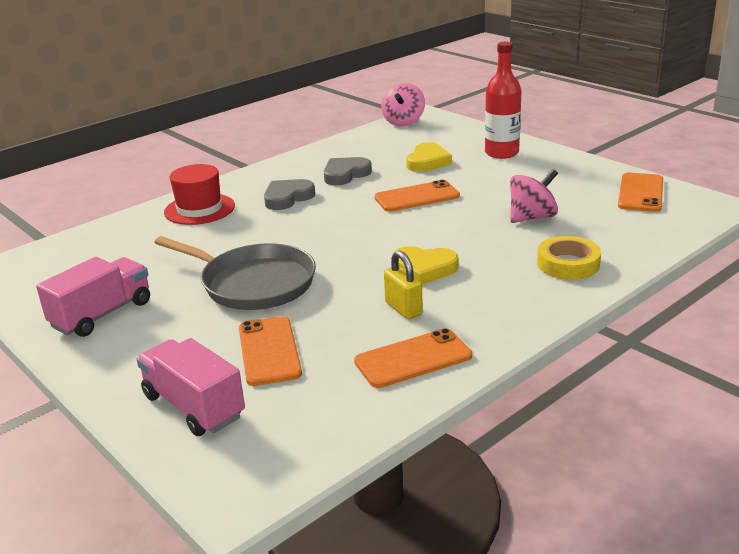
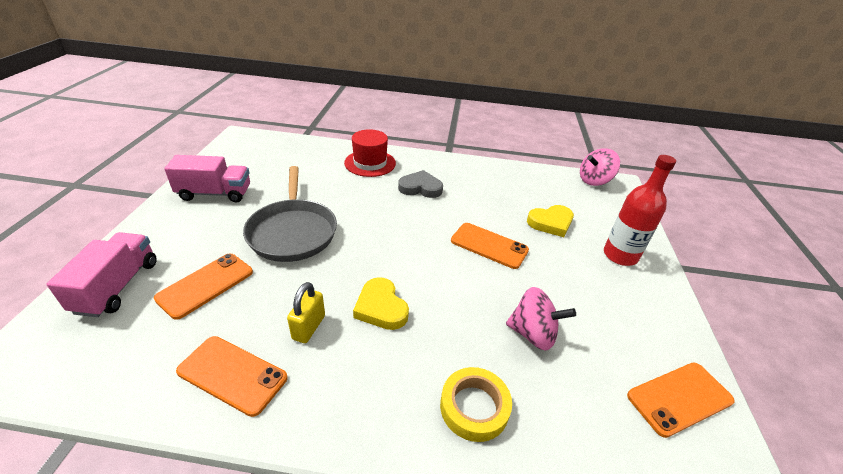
camera: 45 degrees right, 10 degrees up
grey heart [324,157,372,185] -> none

